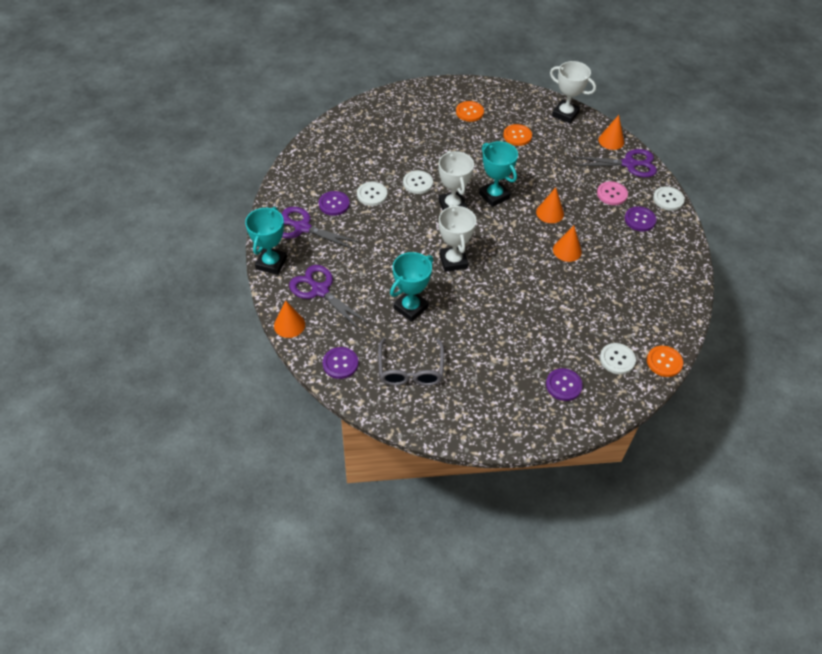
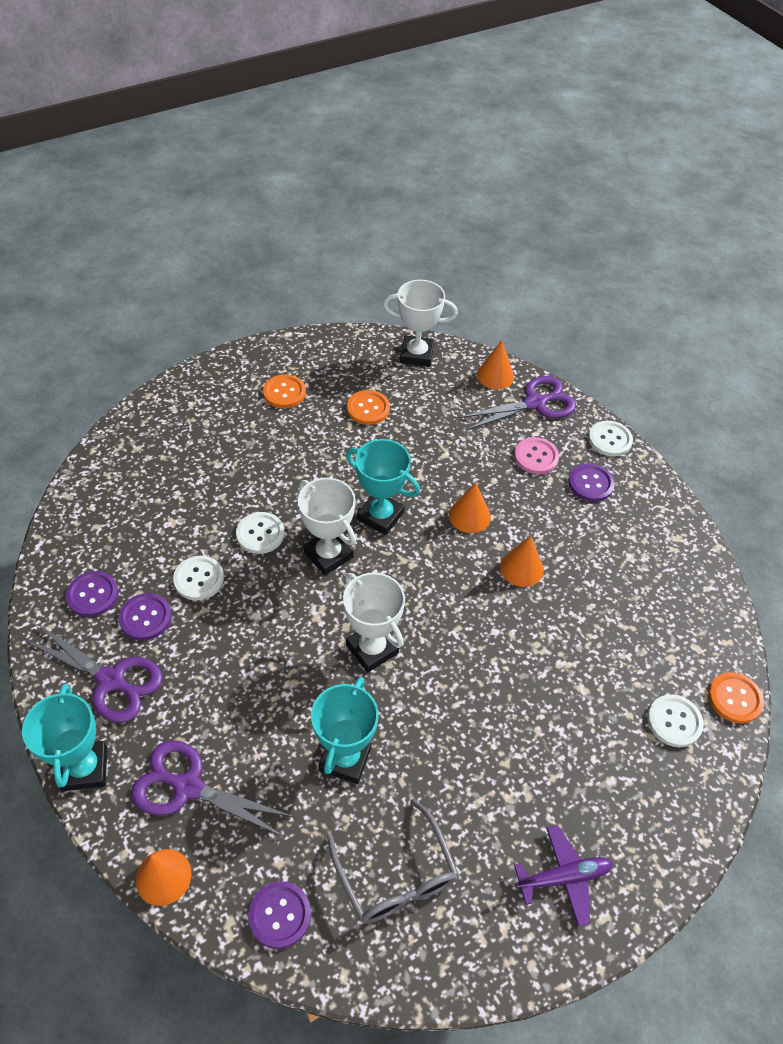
camera: 25 degrees left, 0 degrees up
purple scissors [282,207,360,250] -> purple scissors turned 150 degrees counterclockwise [25,624,163,723]
purple button [546,368,583,401] -> purple button moved to [66,571,119,617]
none -> purple plane [514,825,613,926]

